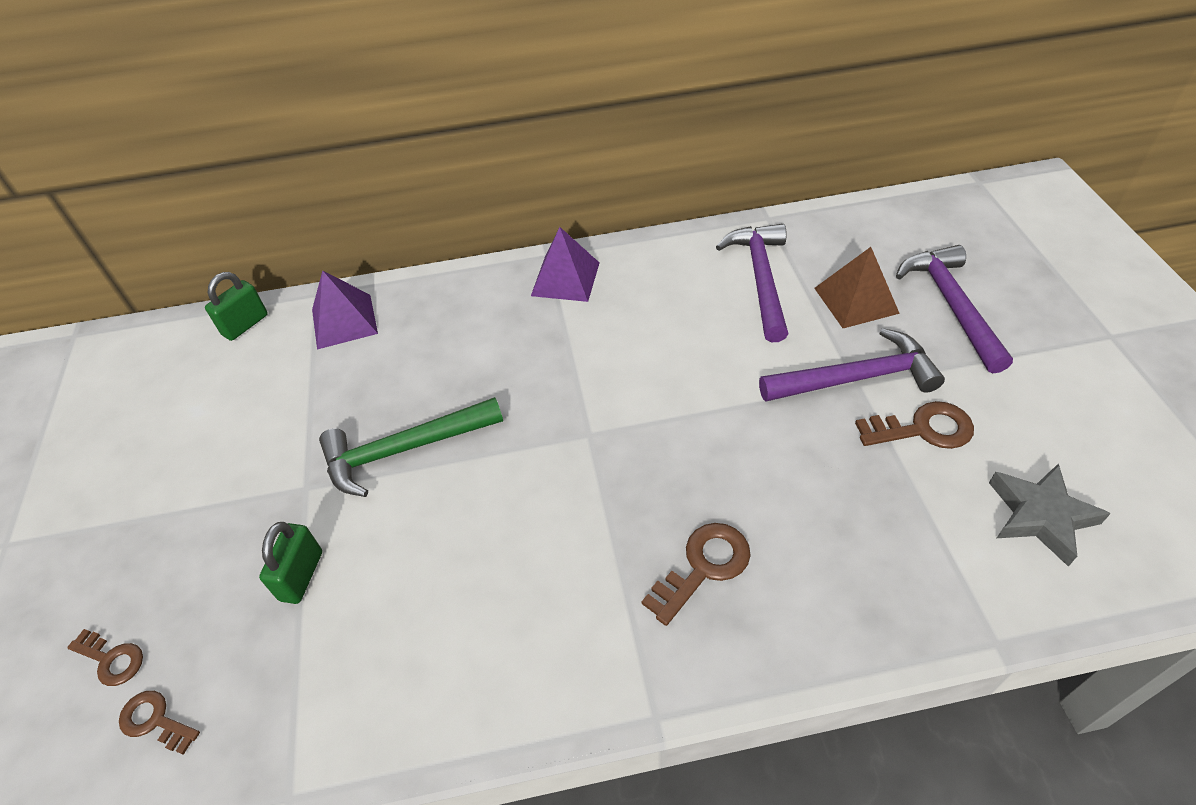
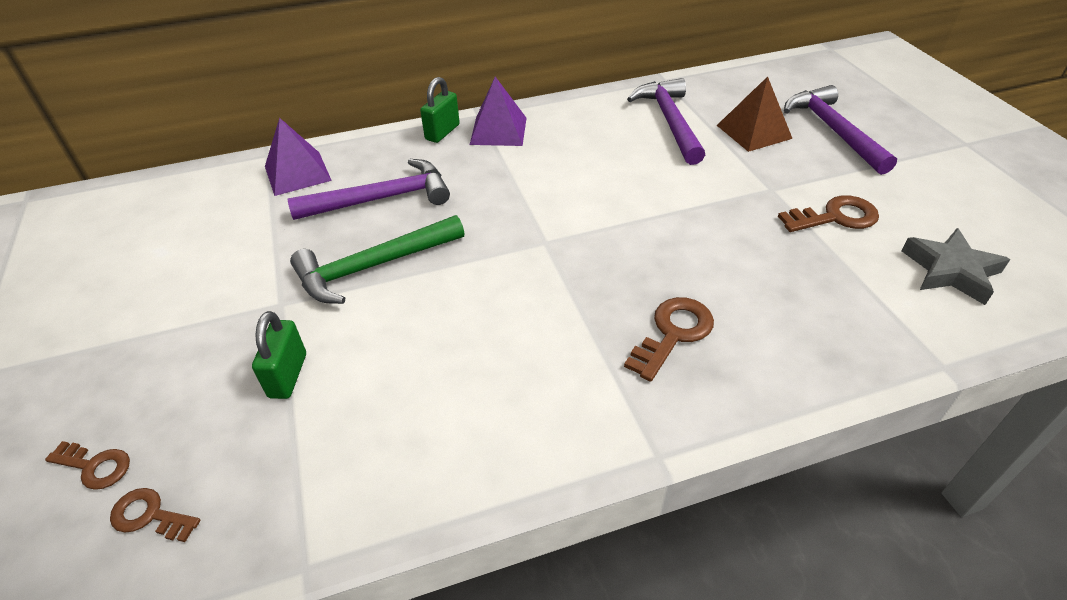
camera: 10 degrees left, 5 degrees down
green padlock [205,272,268,341] -> green padlock moved to [420,77,460,143]
purple hammer [759,328,945,402] -> purple hammer moved to [287,159,450,220]

